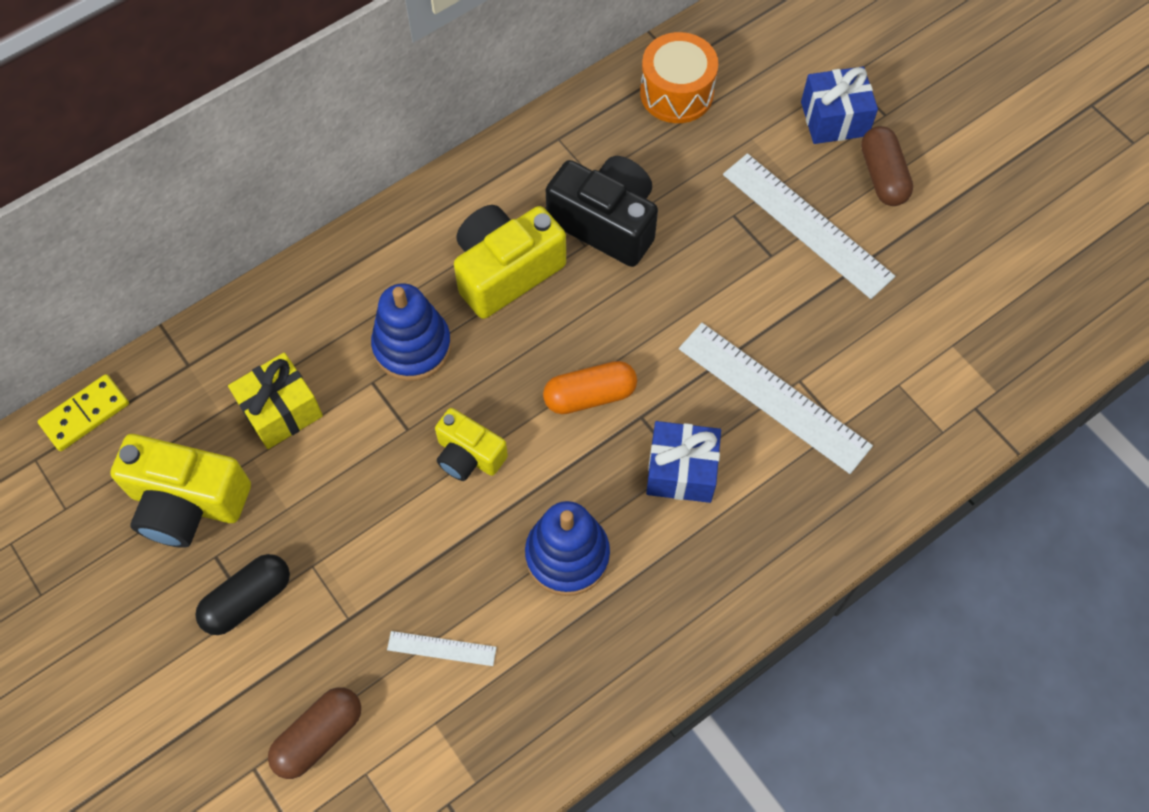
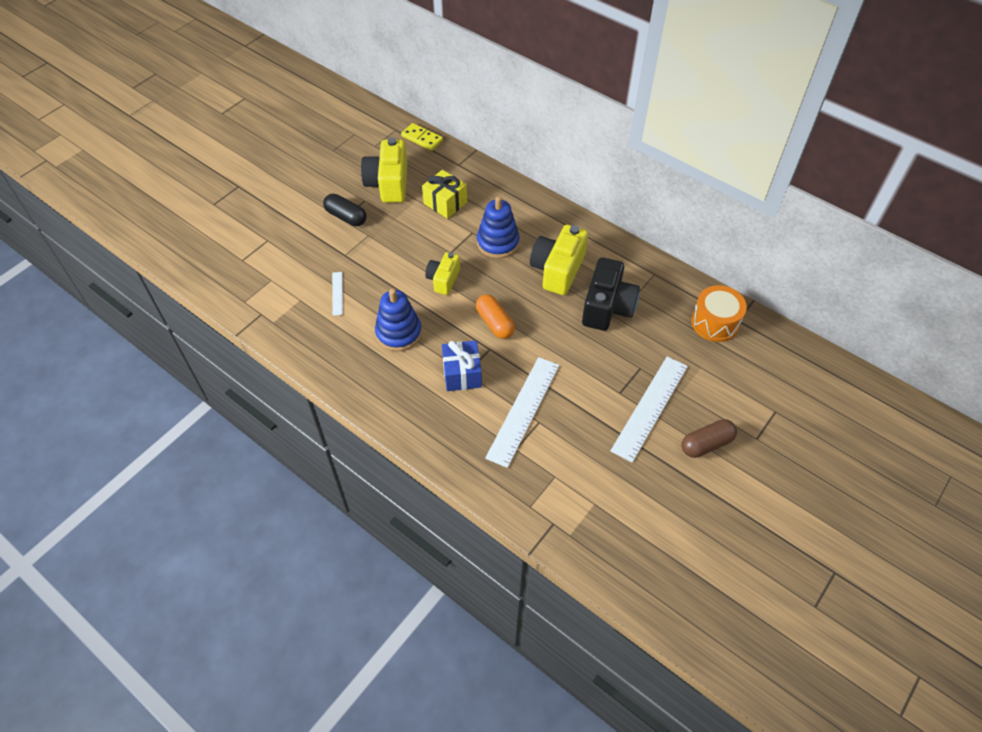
camera: 75 degrees right, 10 degrees down
brown capsule [268,687,361,779] -> none
yellow camera [454,205,566,319] -> yellow camera turned 105 degrees counterclockwise [530,225,588,295]
blue gift [801,66,878,144] -> none

